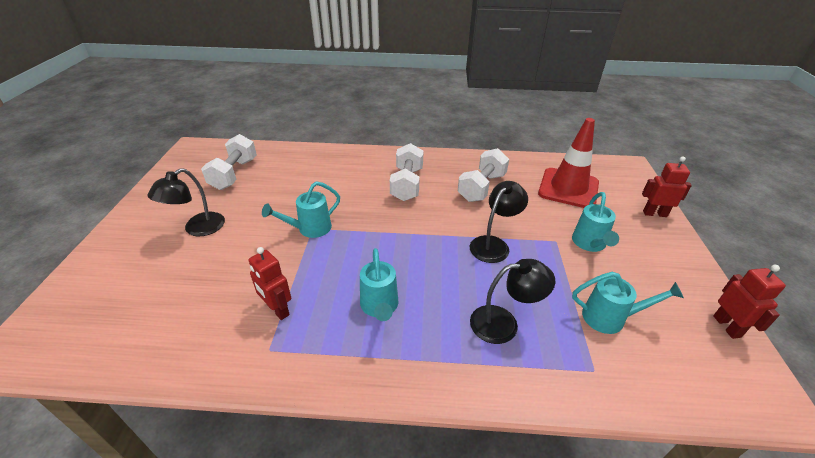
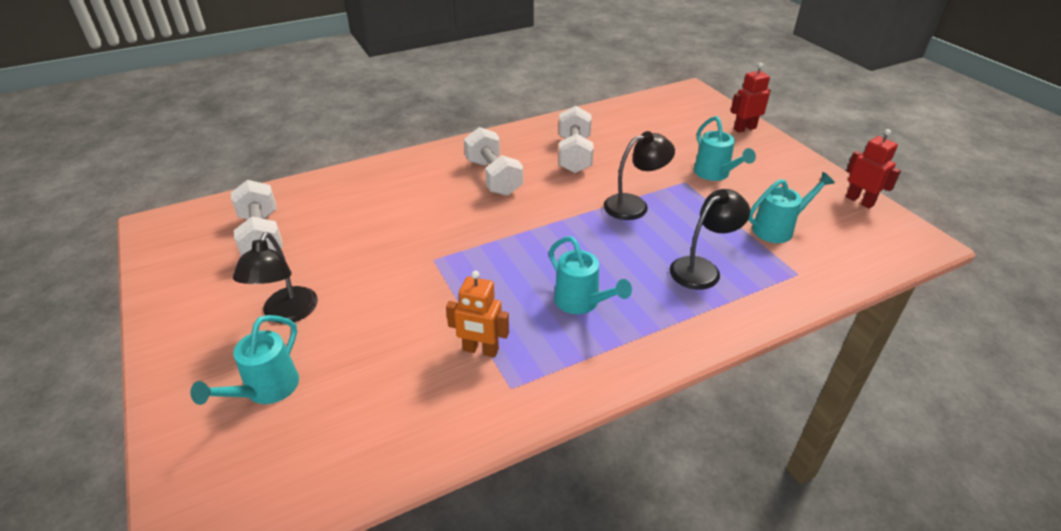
camera: 30 degrees left, 0 degrees up
red robot [248,247,291,320] -> orange robot [446,271,509,357]
turquoise watering can [262,181,340,238] -> turquoise watering can moved to [190,315,299,405]
black lamp [470,181,528,263] -> black lamp turned 60 degrees clockwise [604,131,675,220]
red traffic cone [538,118,599,208] -> none

